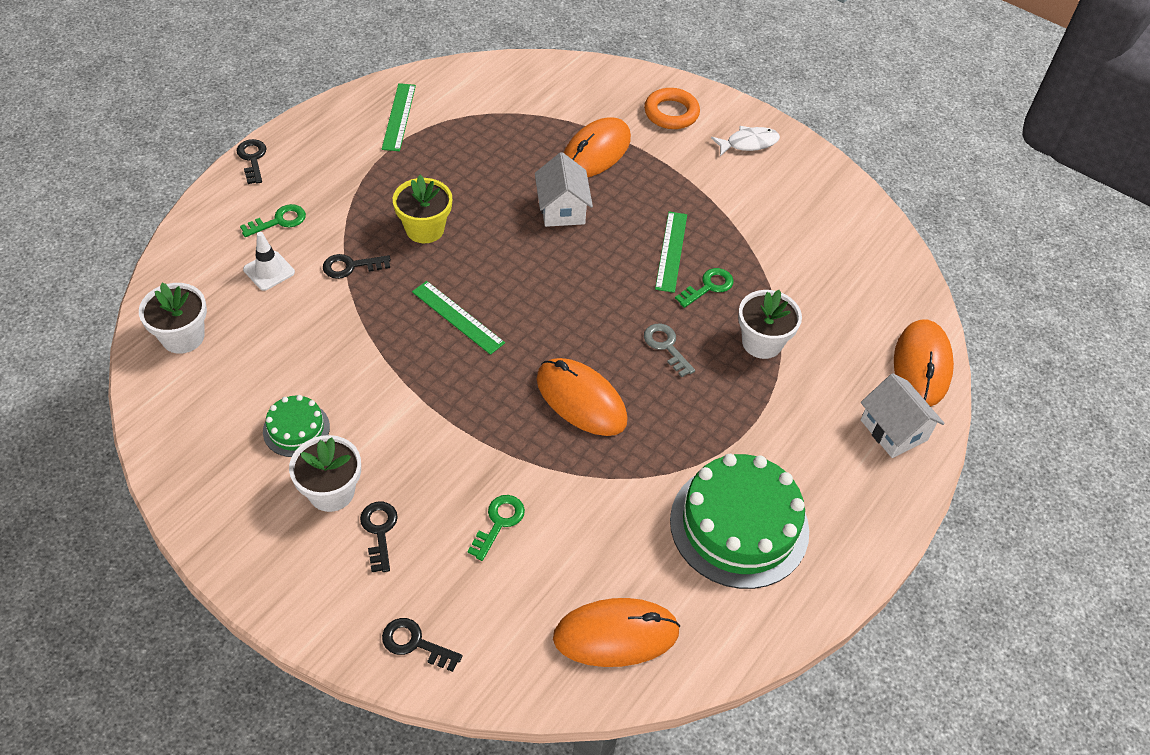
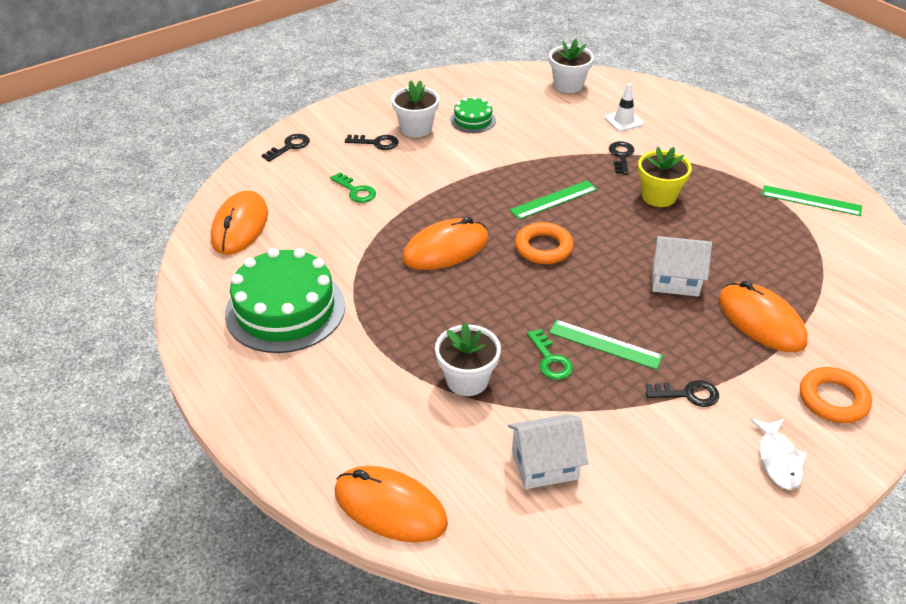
camera: 110 degrees right, 10 degrees down
black key [237,139,266,184] -> black key moved to [646,380,719,407]
green key [240,204,306,237] -> none
grey key [644,324,695,377] -> none
white house [861,373,945,458] -> white house moved to [508,414,588,489]
none -> orange ring [515,222,573,264]

